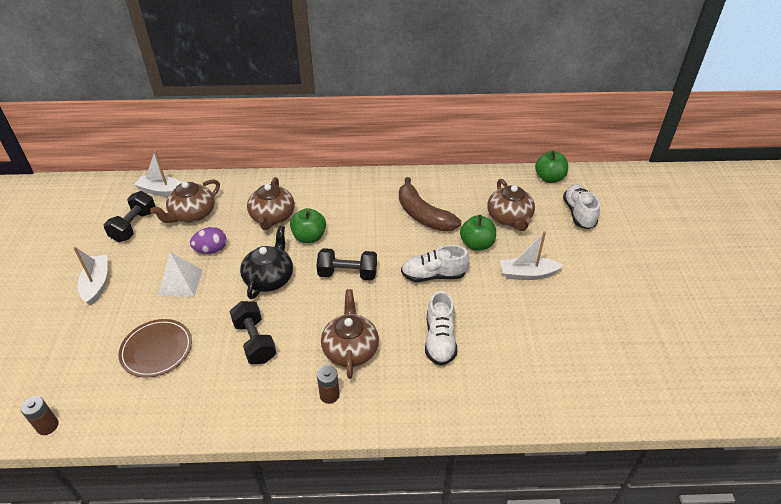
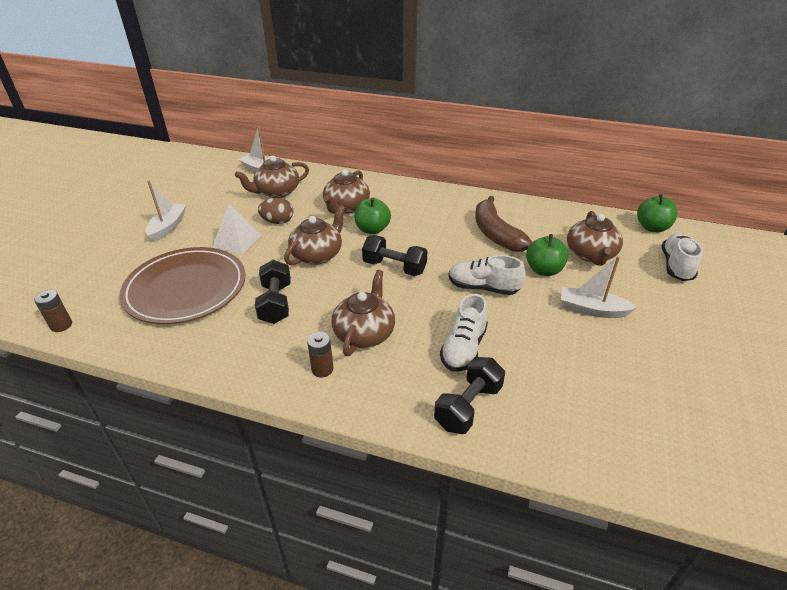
camera: 20 degrees right, 5 degrees down
black dumbbell [104,191,156,242] -> black dumbbell moved to [434,357,505,434]
brown plate [118,319,192,377] -> brown plate [119,247,245,324], size x1.70
purple egg [190,227,227,254] -> brown egg [258,198,293,224]
black teapot [240,226,293,299] -> brown teapot [284,205,346,265]

